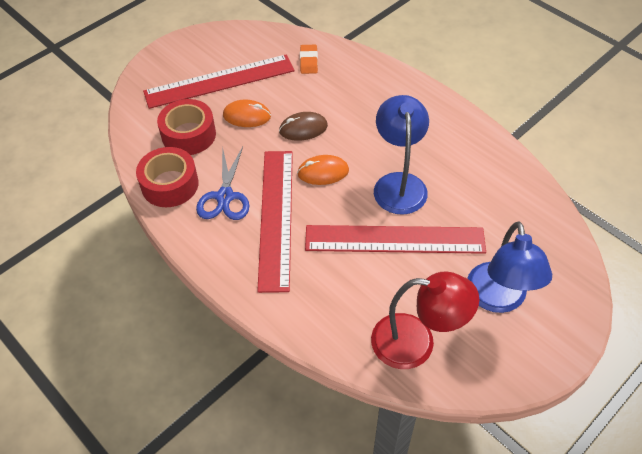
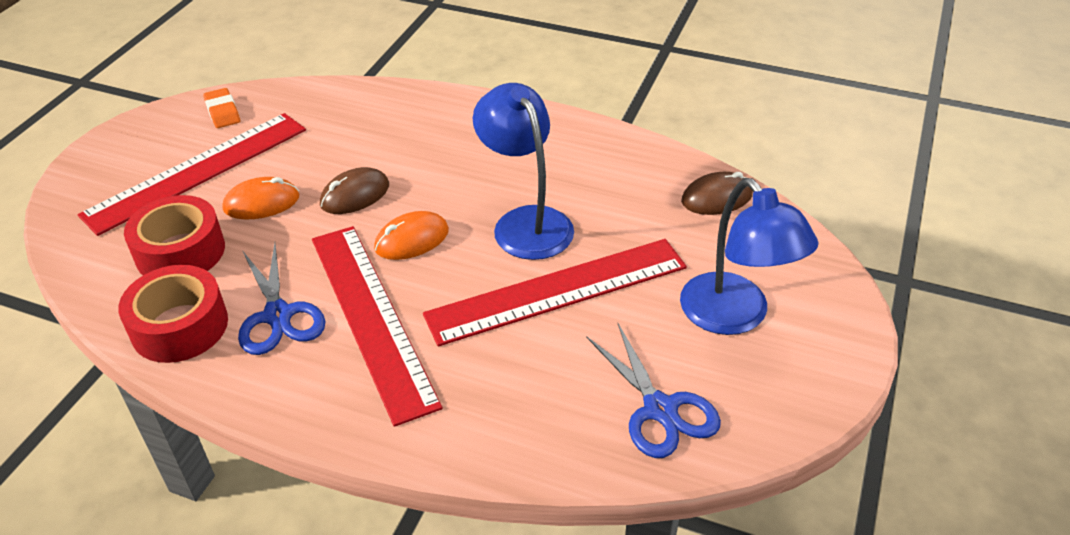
camera: 25 degrees left, 10 degrees down
orange eraser [300,45,318,74] -> orange eraser moved to [203,88,240,128]
red lamp [371,272,479,369] -> blue scissors [586,324,721,458]
none -> brown mouse [681,172,753,215]

